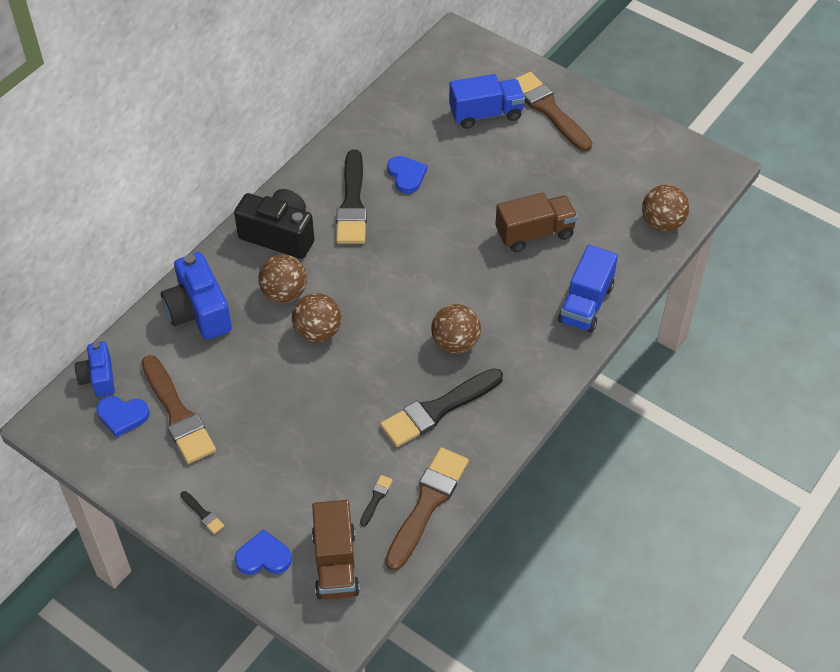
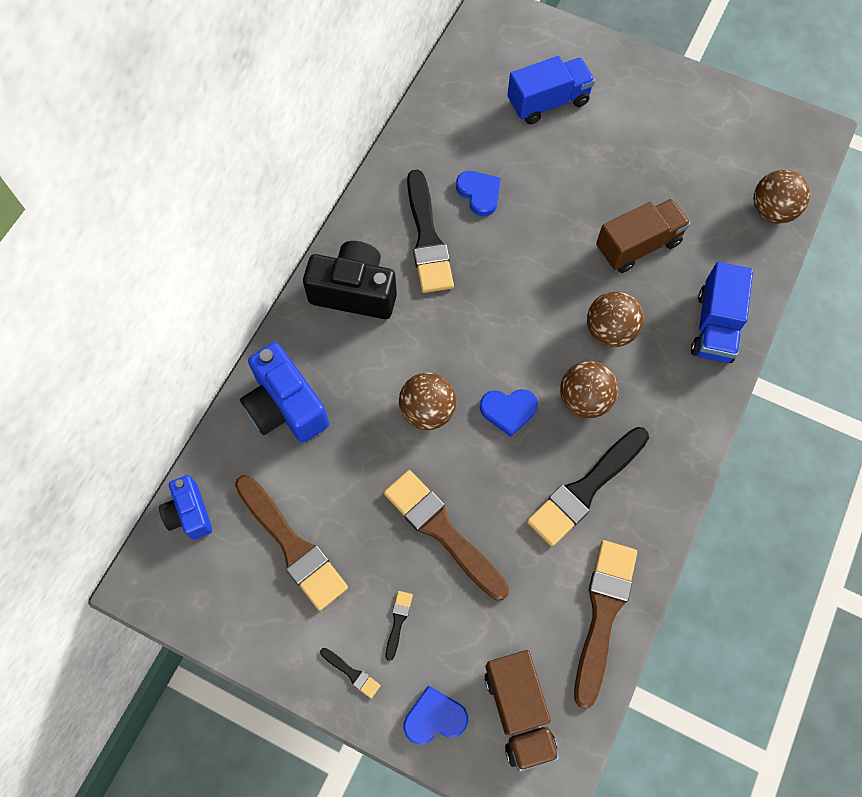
camera: 10 degrees left, 15 degrees up
blue heart [96,396,150,437] -> blue heart moved to [480,389,538,437]
brown ball [258,254,307,303] -> brown ball moved to [587,291,644,347]
black brush [360,475,393,526] -> black brush moved to [386,591,413,661]
brown brush [515,72,592,152] -> brown brush moved to [384,470,509,601]

